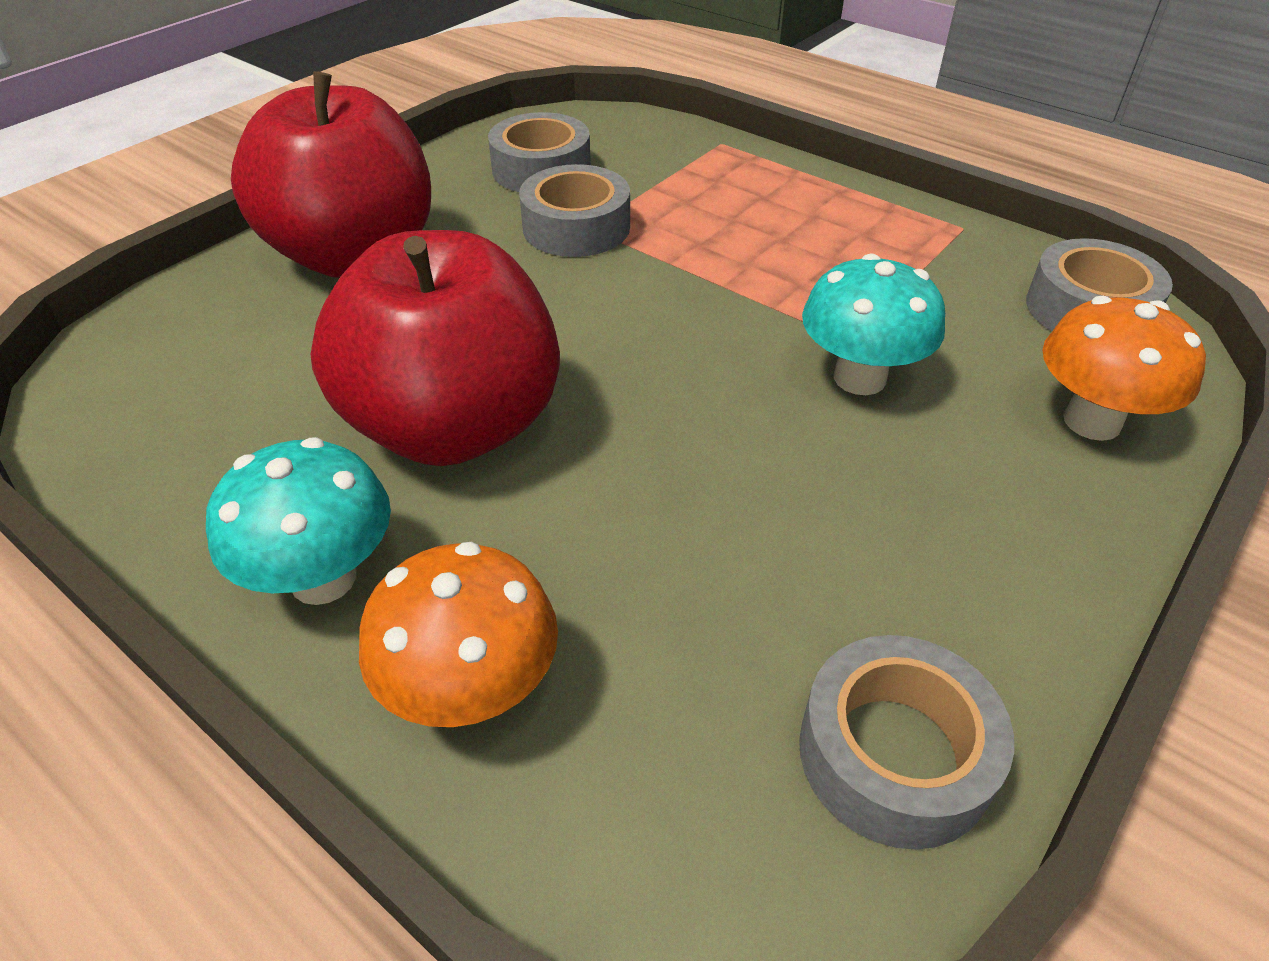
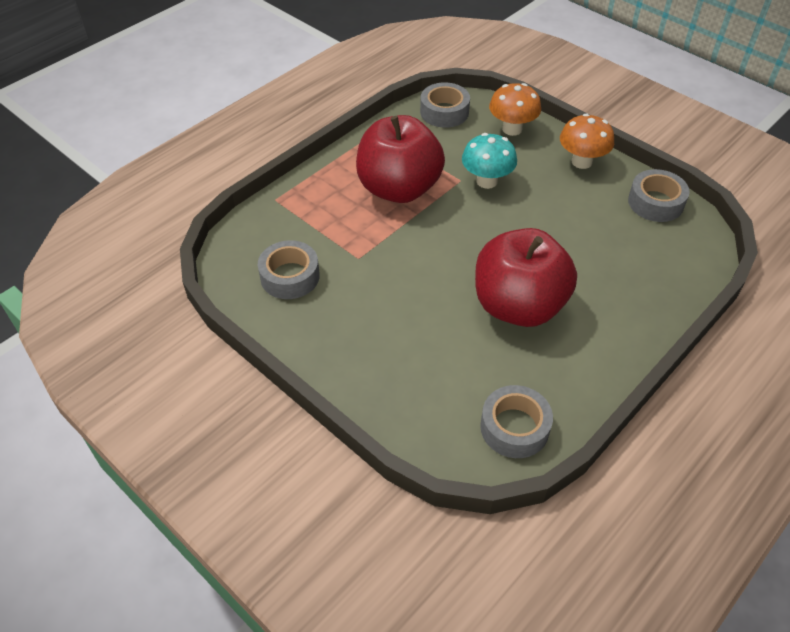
camera: 85 degrees left, 5 degrees up
turquoise mushroom [206,437,391,605] -> none
red apple [231,71,431,278] -> red apple moved to [356,115,445,203]
orange mushroom [359,542,558,727] -> orange mushroom moved to [560,113,614,169]
grey tape [519,164,630,257] -> grey tape moved to [480,385,553,458]

